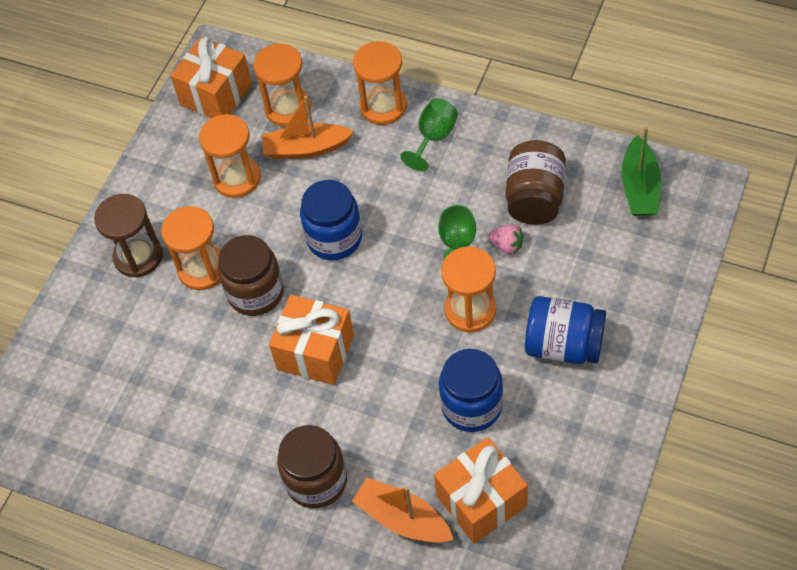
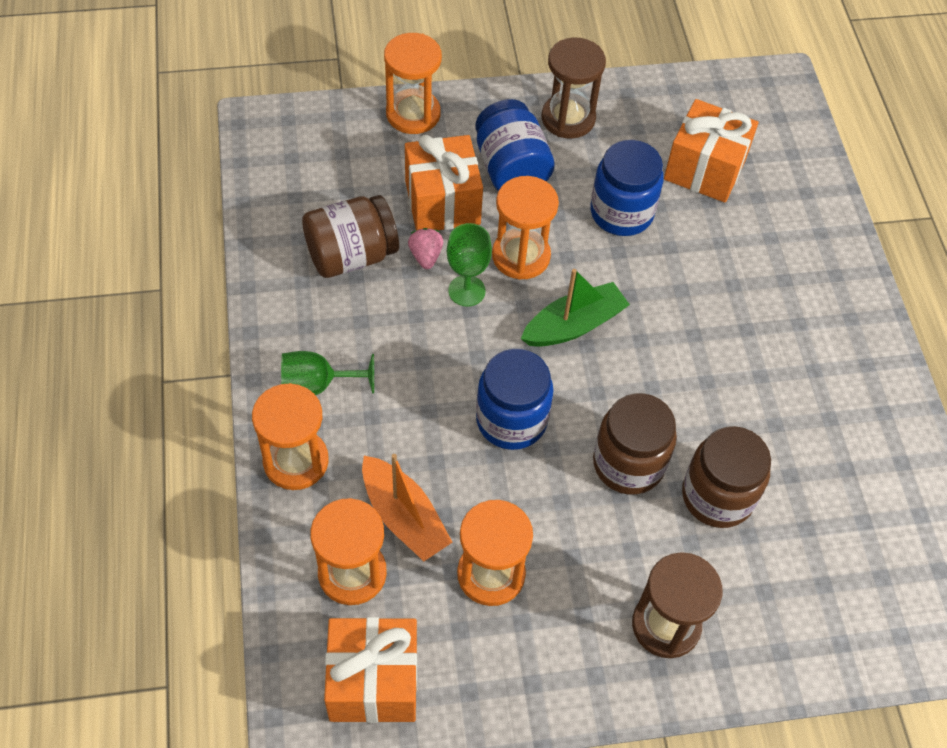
camera: 130 degrees left, 0 degrees up
orange hourglass [161,206,221,290] -> orange hourglass moved to [384,33,442,134]
orange gift [269,295,354,385] -> orange gift moved to [405,135,483,230]
brown jar [277,425,347,509] -> brown jar moved to [682,426,771,528]
orange boat [352,478,454,543] -> none
green boat [621,127,661,216] -> green boat moved to [521,269,630,347]
none -> brown hourglass [542,37,606,139]

